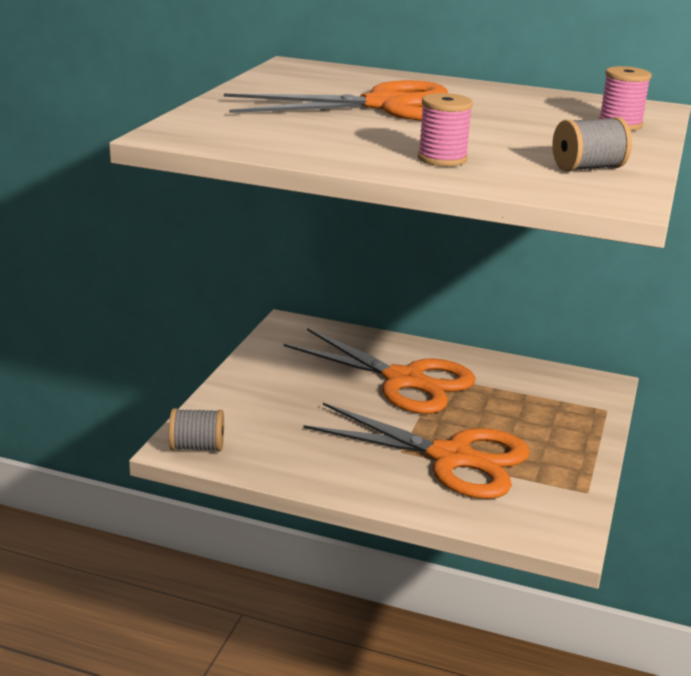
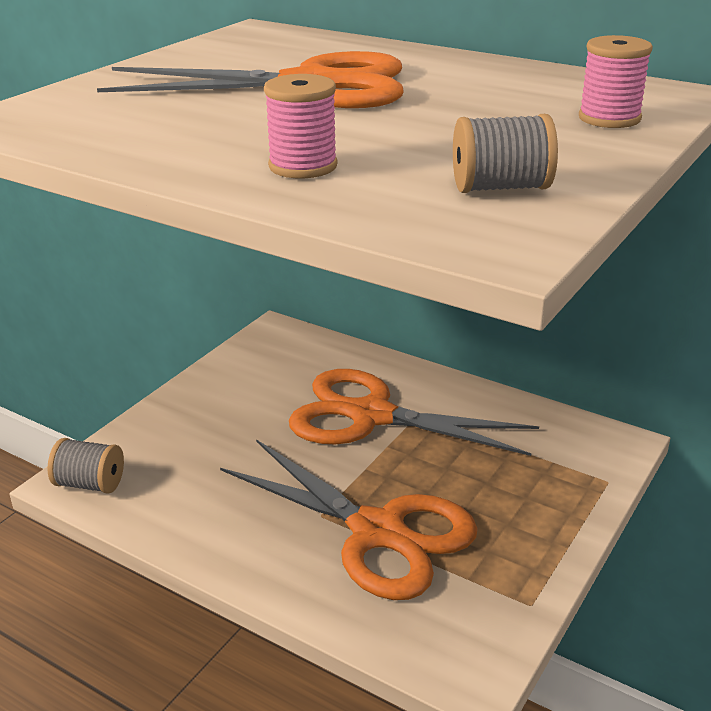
camera: 15 degrees right, 5 degrees up
orange scissors [284,328,475,414] -> orange scissors turned 150 degrees clockwise [289,369,539,456]

